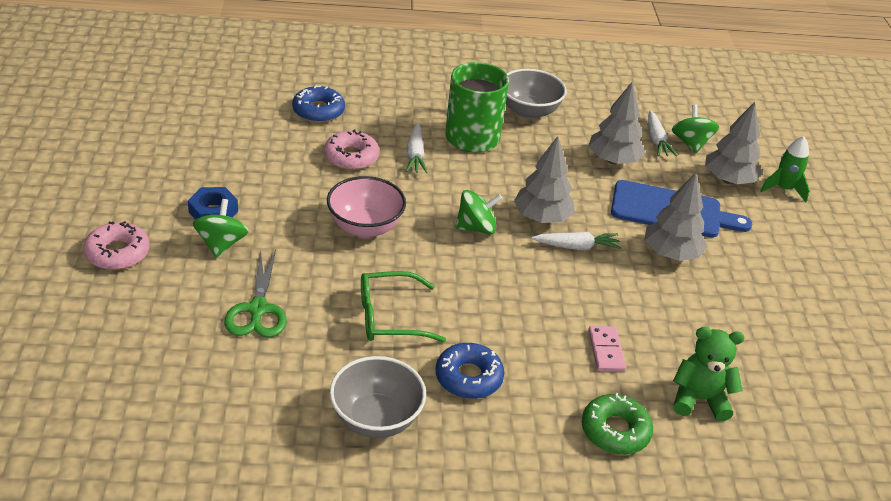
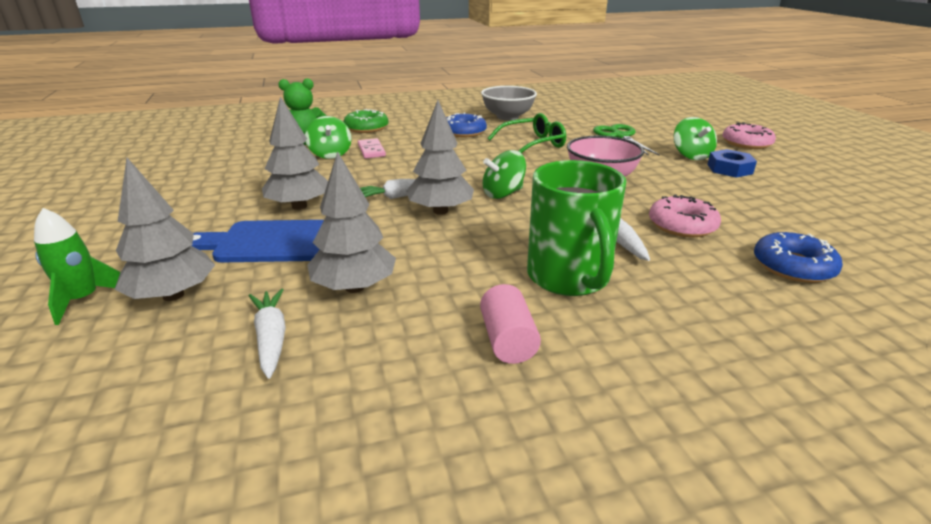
camera: 170 degrees right, 10 degrees down
grey bowl [506,69,567,119] -> pink cylinder [480,284,541,364]
green spinning top [672,105,719,153] -> green spinning top moved to [305,116,352,159]

